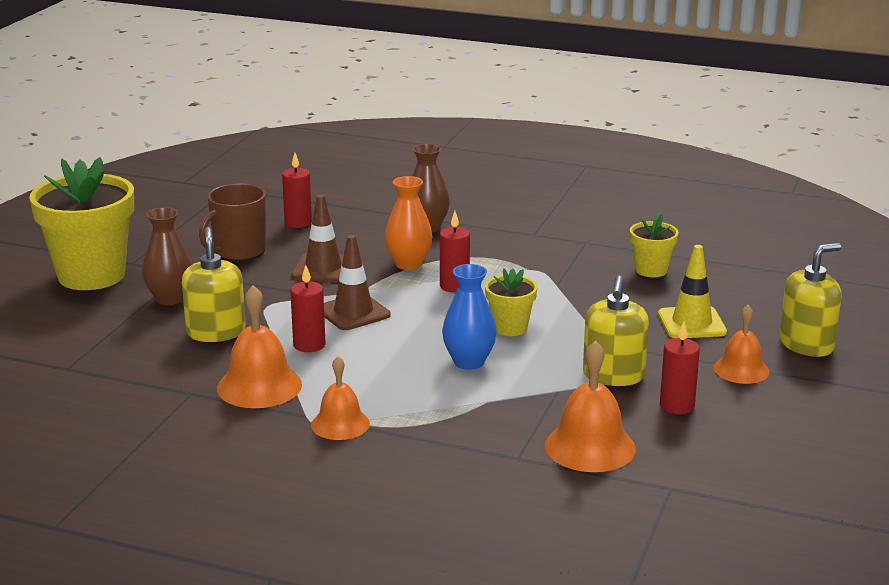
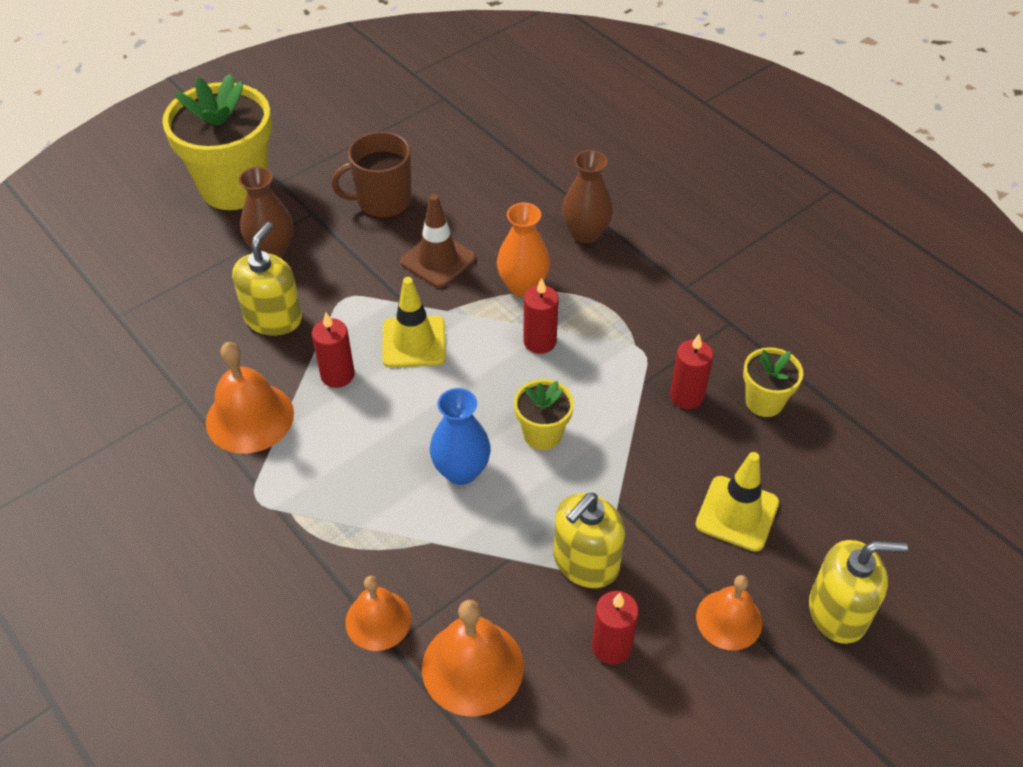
camera: 30 degrees right, 25 degrees up
red candle [282,153,312,228] -> red candle moved to [670,334,713,409]
orange bell [311,356,370,440] -> orange bell moved to [345,576,411,651]
brown traffic cone [324,235,391,330] -> yellow traffic cone [382,277,446,368]

